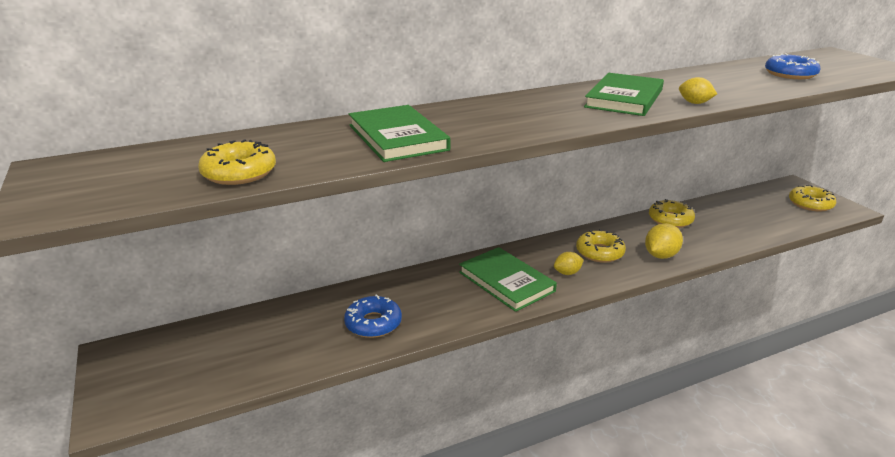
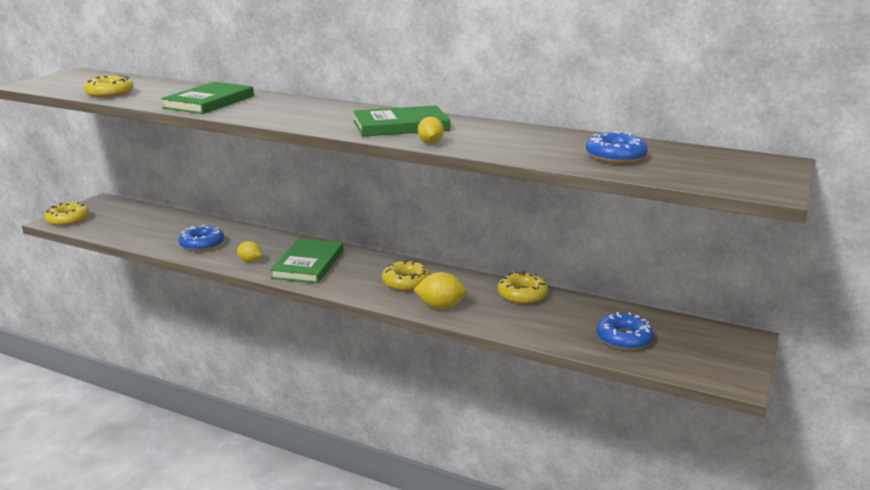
camera: 50 degrees right, 5 degrees down
yellow lemon [554,252,584,275] -> yellow lemon moved to [237,241,262,262]
yellow donut [789,185,836,212] -> yellow donut moved to [44,202,89,226]
none -> blue donut [596,312,654,350]

